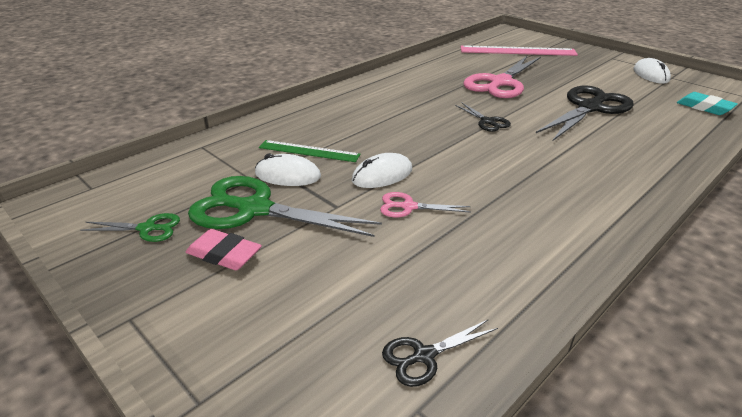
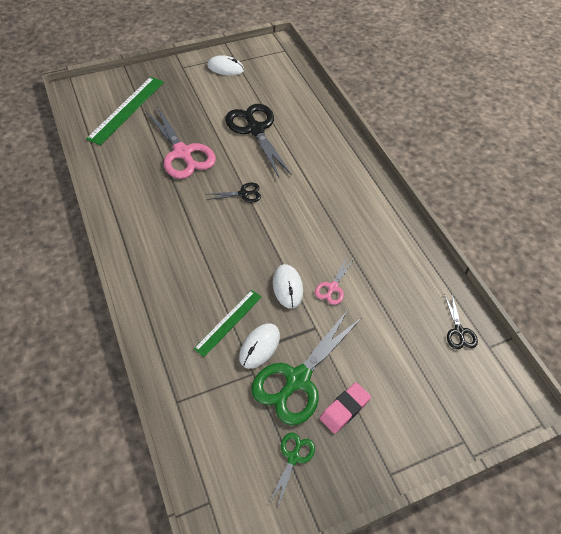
camera: 70 degrees left, 20 degrees up
pink ruler [461,45,578,56] -> green ruler [86,77,164,145]
turquoise eraser [677,92,738,115] -> none

